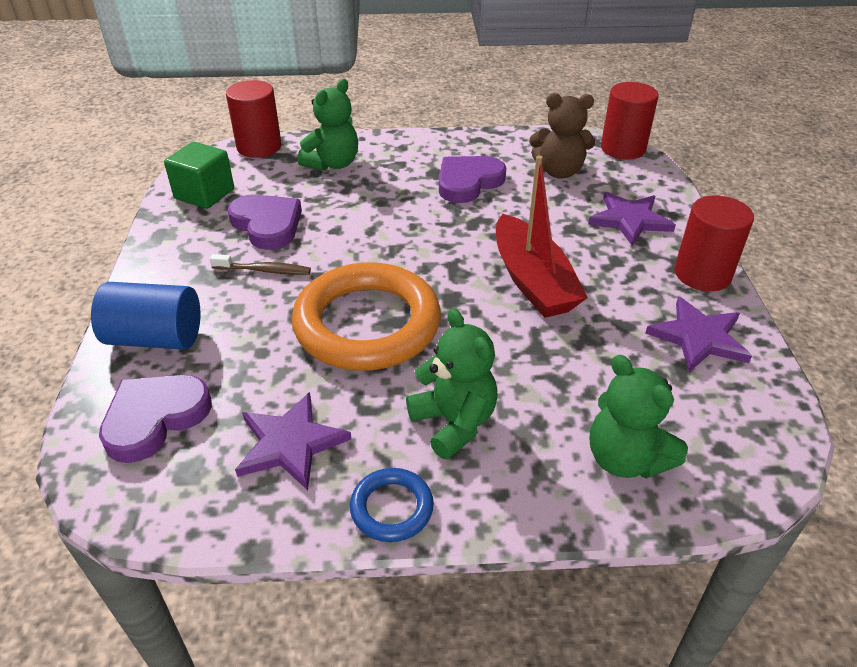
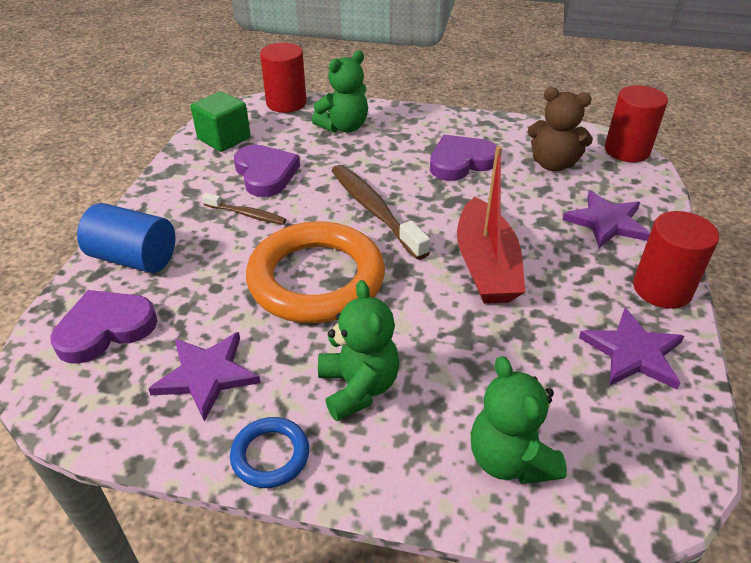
camera: 15 degrees right, 0 degrees up
none -> brown toothbrush [331,165,430,260]

